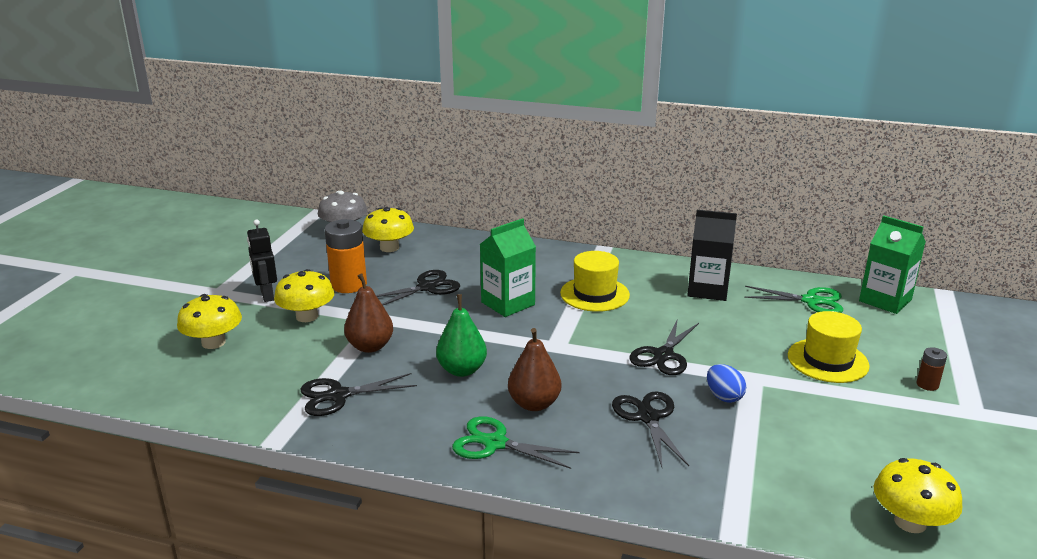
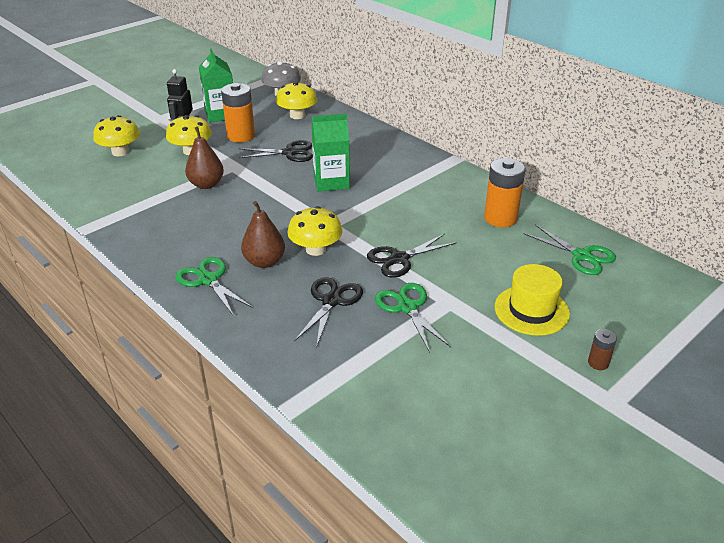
camera: 30 degrees right, 10 degrees up
black scissors [300,373,417,416] -> none
green pear [436,294,487,377] -> none
yellow hat [560,251,630,312] -> none
black carton [687,210,737,301] -> orange battery [484,158,525,227]
blue egg [707,364,746,403] -> green scissors [375,283,451,353]
green carton [859,215,926,314] -> green carton moved to [199,49,233,123]
yellow mushroom [873,458,962,533] -> yellow mushroom moved to [288,206,343,256]

